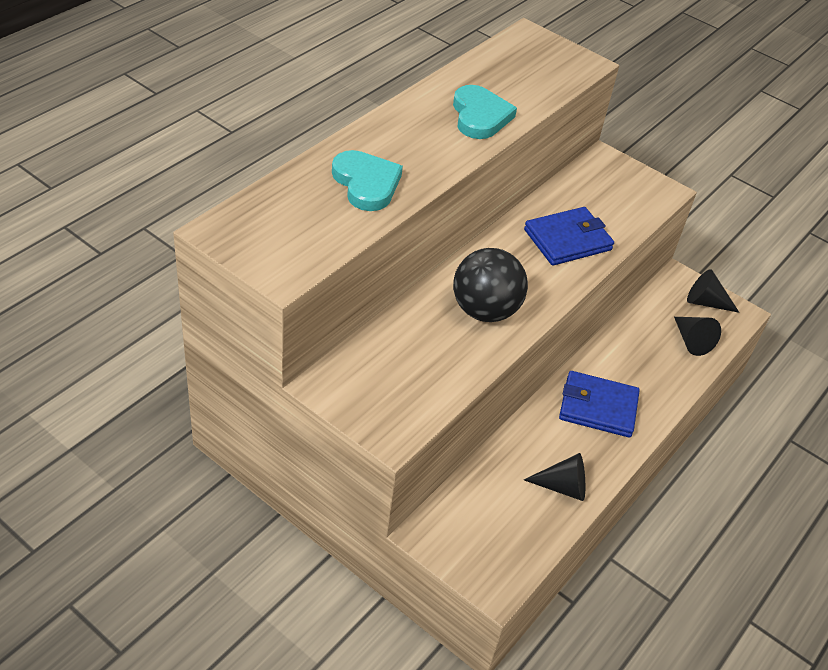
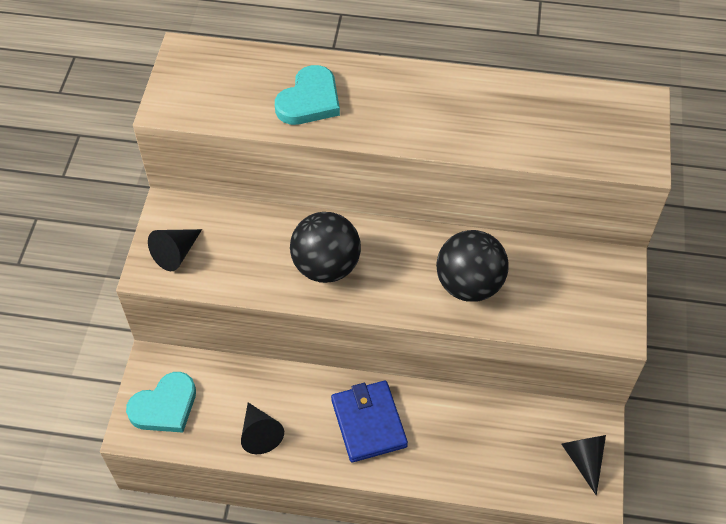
camera: 65 degrees right, 10 degrees up
turquoise heart [453,85,517,139] -> turquoise heart moved to [126,372,196,433]
blue wallet [524,207,614,266] -> black ball [436,230,509,302]
black cone [674,317,721,356] -> black cone moved to [148,229,202,271]

